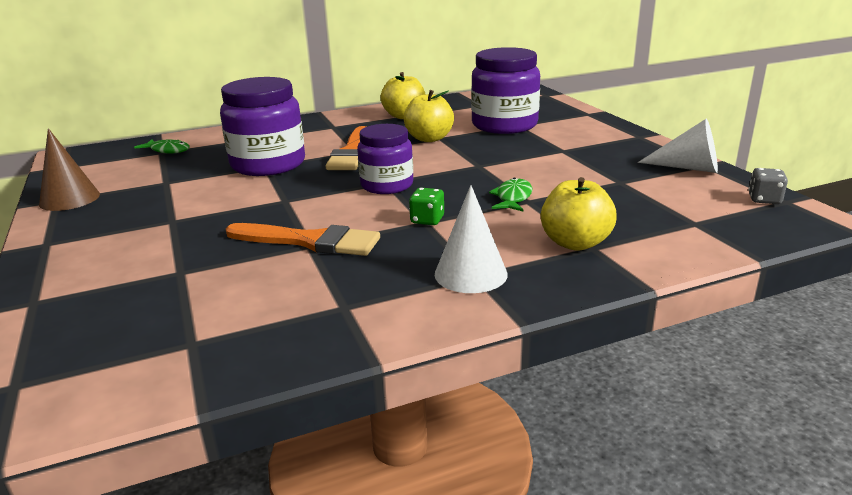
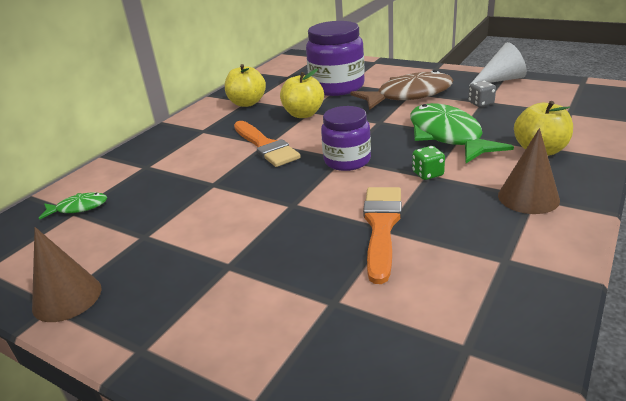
camera: 35 degrees left, 5 degrees up
purple jar [220,77,305,176] -> none
orange brush [226,223,380,256] -> orange brush turned 60 degrees counterclockwise [363,187,402,284]
white cone [435,185,508,293] -> brown cone [498,128,560,214]
green fish [489,177,533,211] -> green fish [410,103,514,163], size x2.10
grey dice [749,168,788,204] -> grey dice moved to [468,81,496,107]
none -> brown fish [350,70,453,110]

